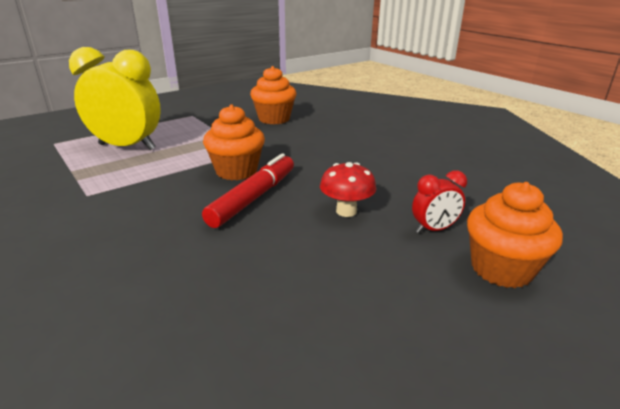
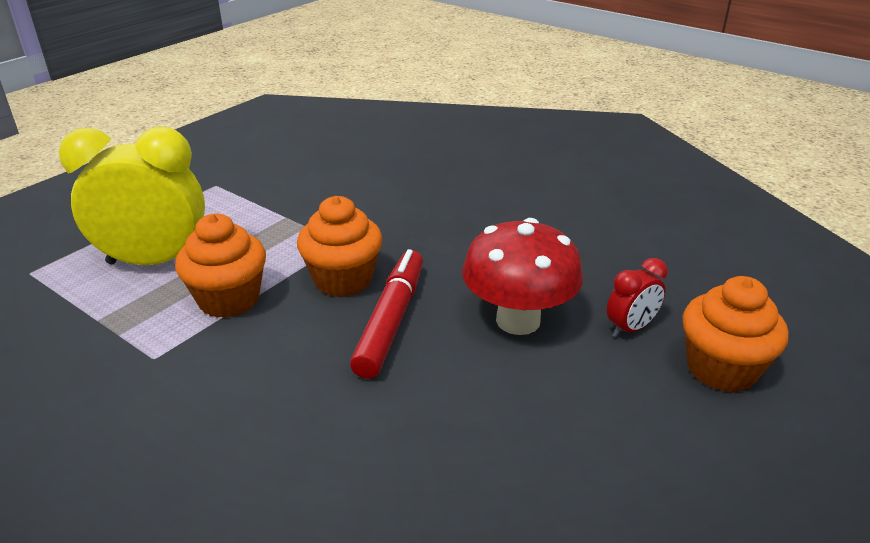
camera: 15 degrees left, 5 degrees up
orange cupcake [250,66,296,124] -> orange cupcake moved to [175,214,266,318]
red mushroom [320,162,376,217] -> red mushroom [462,218,583,335], size x1.64

